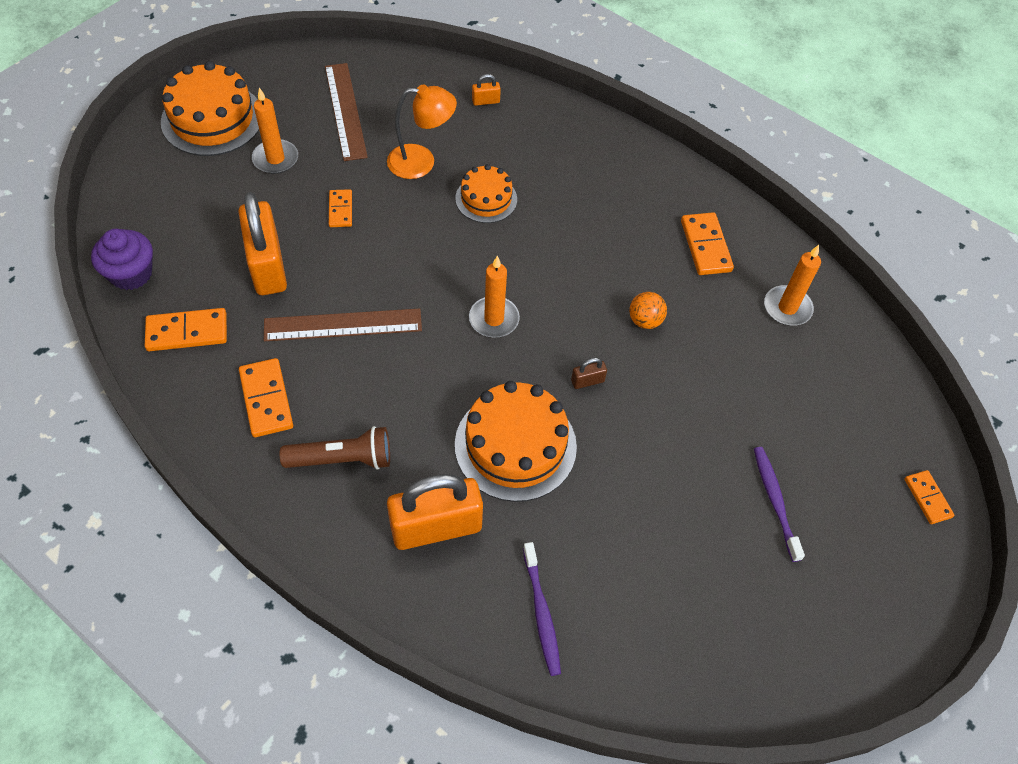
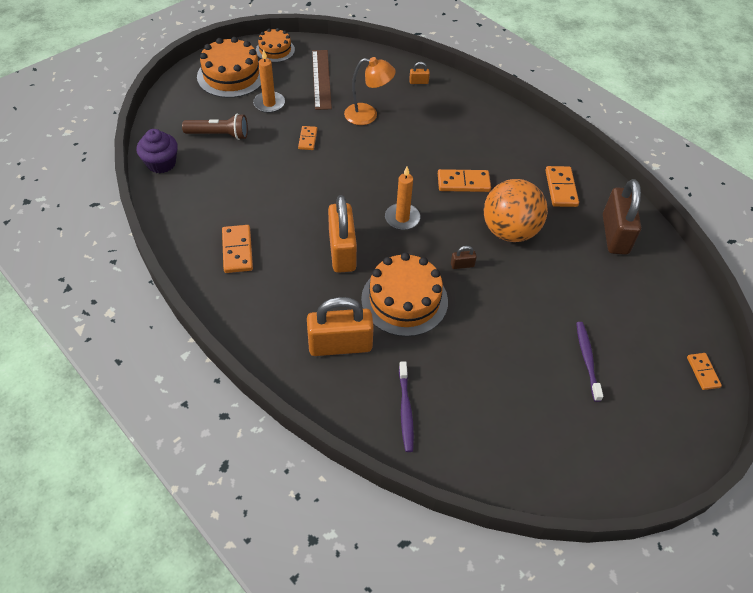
camera: 10 degrees right, 5 degrees down
orange domino [145,308,227,351] -> orange domino moved to [438,169,491,192]
orange padlock [238,192,287,295] -> orange padlock moved to [328,195,357,273]
brown ruler [264,308,422,341] -> none
brown flashlight [280,426,390,470] -> brown flashlight moved to [182,114,248,140]
orange cake [455,164,517,223] -> orange cake moved to [256,28,295,62]
orange ball [629,292,667,329] -> orange ball [484,179,548,242], size x2.31
orange candle [764,245,821,326] -> brown padlock [603,179,641,255]

